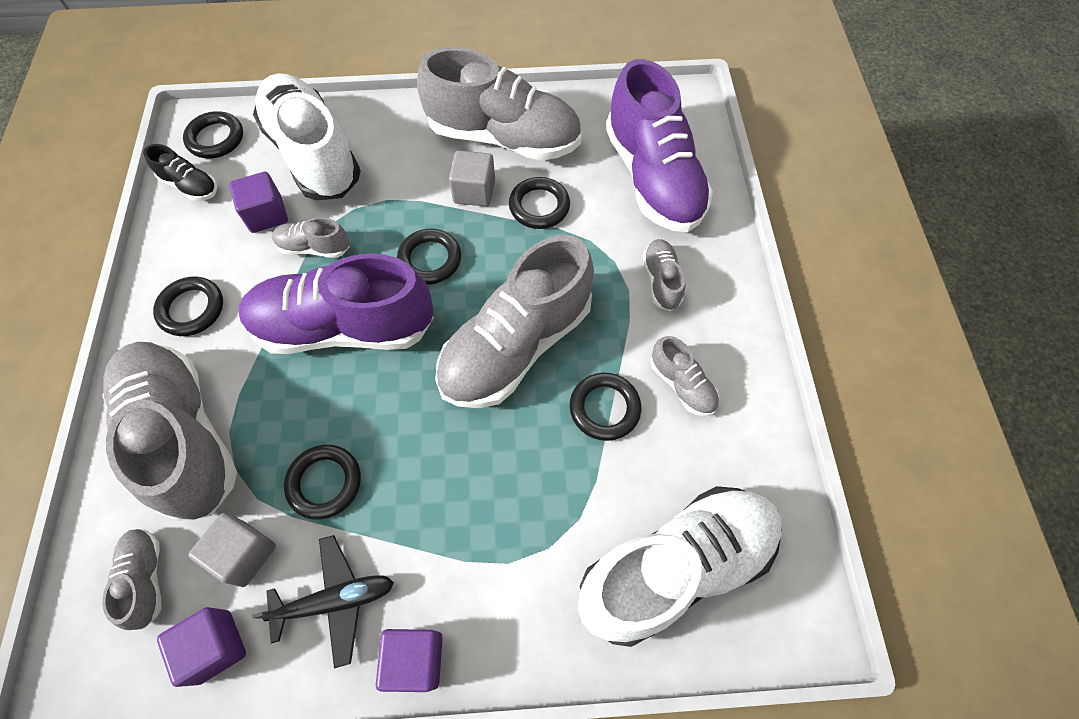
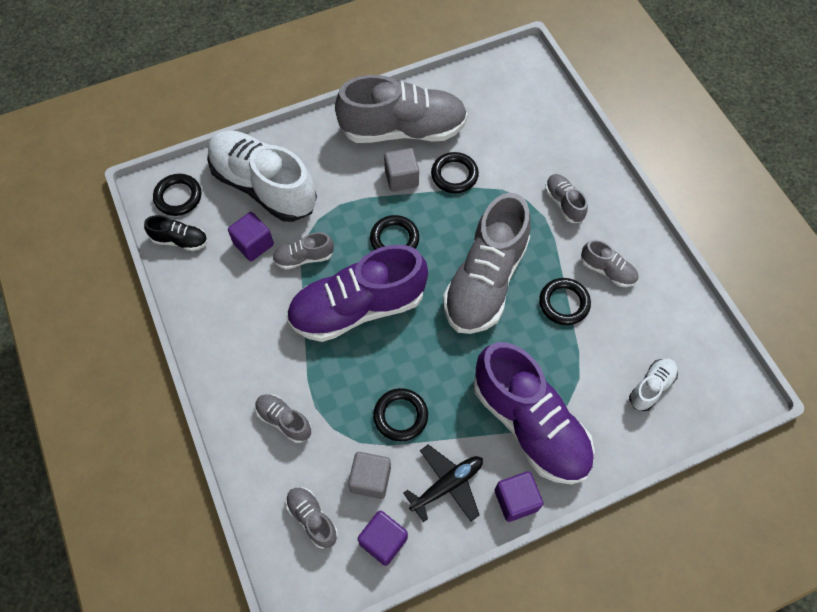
camera: 20 degrees left, 0 degrees up
grey shoe [102,342,237,521] -> grey shoe [255,394,312,443], size x0.44
black ring [153,276,223,336] -> none
white shoe [578,486,782,647] -> white shoe [629,359,678,411], size x0.44
purple shoe [606,59,713,232] -> purple shoe moved to [474,342,595,484]

